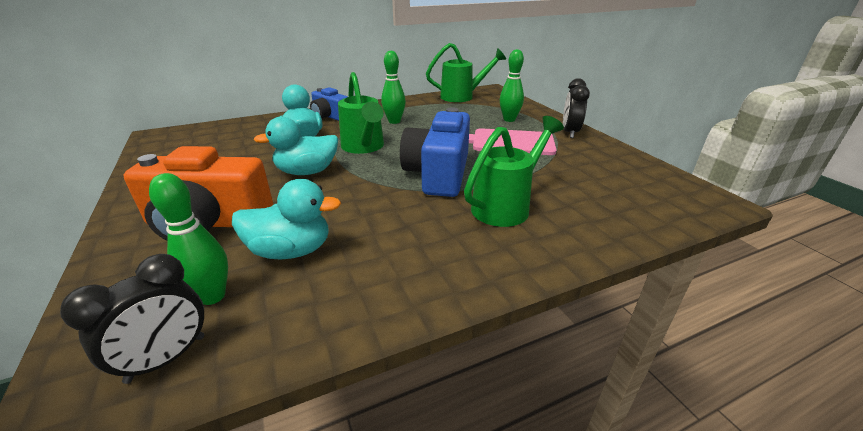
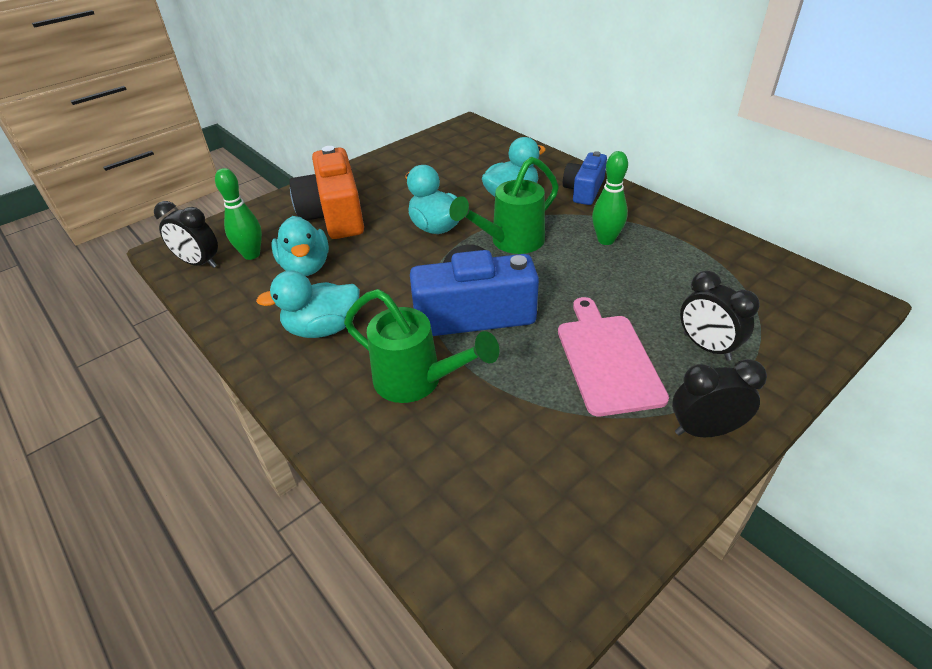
camera: 75 degrees right, 10 degrees up
green watering can [426,43,506,102] -> none
green bowling pin [500,49,524,122] -> black clock [680,271,760,361]
none -> turquoise duck [256,270,360,338]

